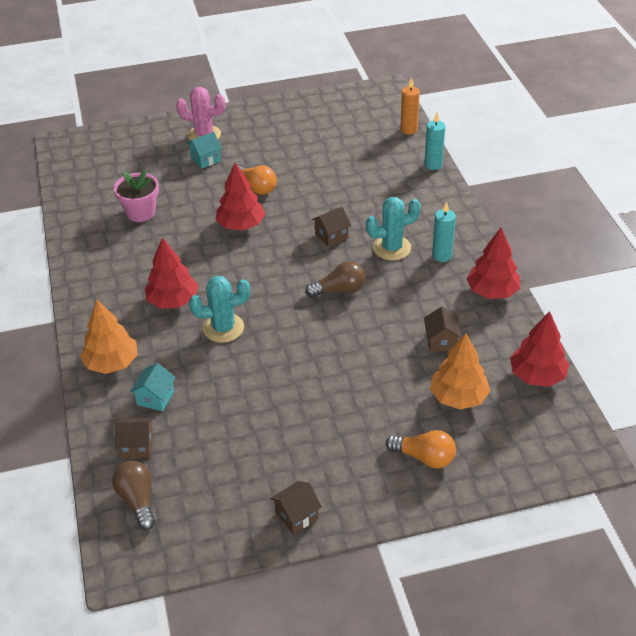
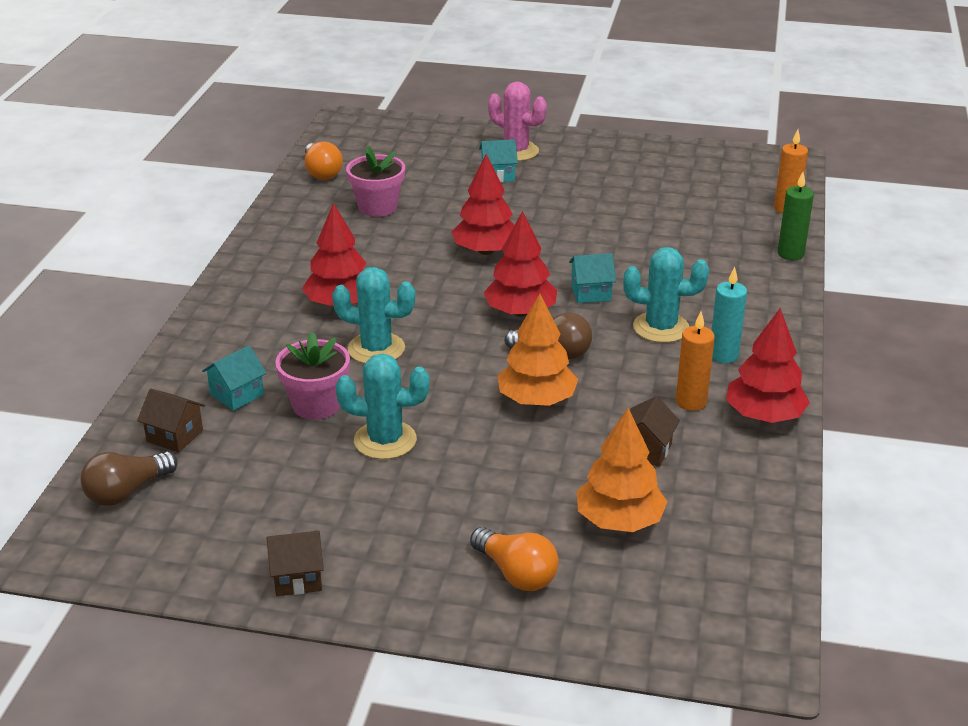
camera: 25 degrees right, 10 degrees down
orange tree [80,299,138,374] -> orange tree moved to [497,293,578,406]
brown light bulb [112,461,155,530] -> brown light bulb turned 135 degrees counterclockwise [80,451,178,506]
orange light bulb [238,165,277,195] -> orange light bulb moved to [305,142,343,180]
brown house [312,207,351,247] -> turquoise house [569,253,616,303]
turquoise candle [424,113,445,170] -> green candle [778,172,814,260]
red tree [510,311,569,387] -> red tree moved to [484,210,557,317]
none -> pink flower pot [275,332,350,420]
none -> turquoise cactus [336,354,429,459]
none -> orange candle [676,312,715,411]

